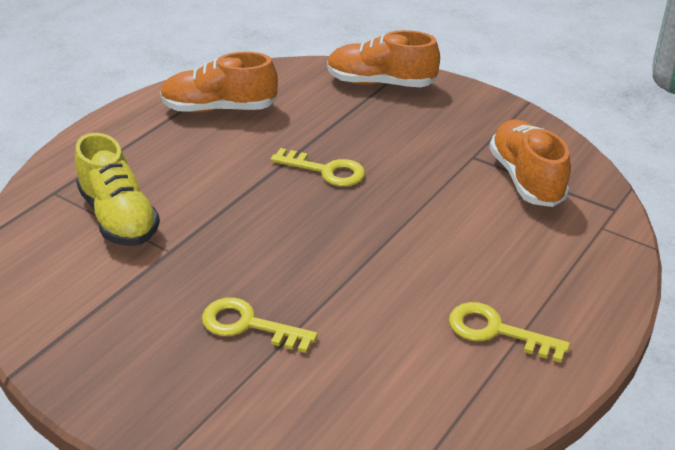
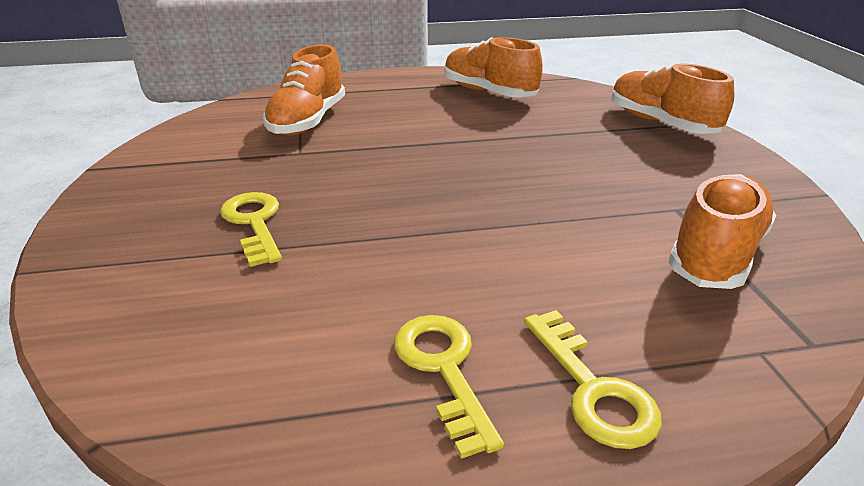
camera: 45 degrees right, 5 degrees down
yellow shoe [75,133,160,246] -> orange shoe [263,45,345,136]
yellow key [271,148,365,186] -> yellow key moved to [524,310,662,449]

